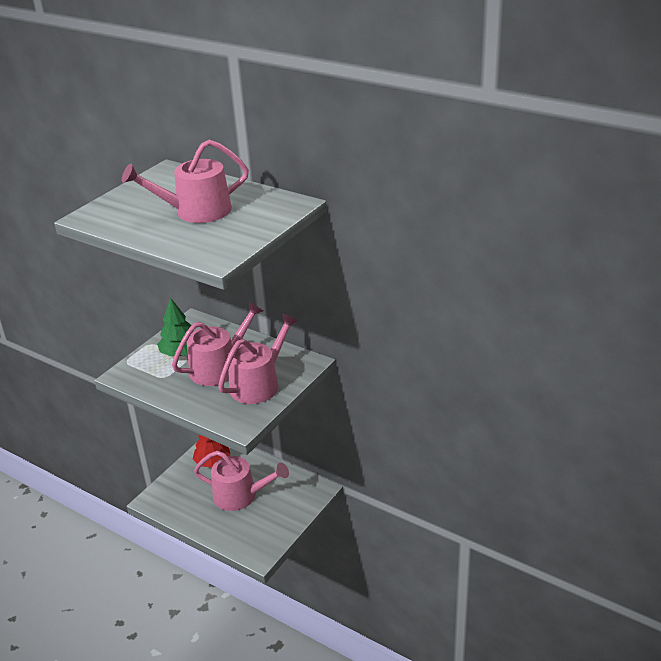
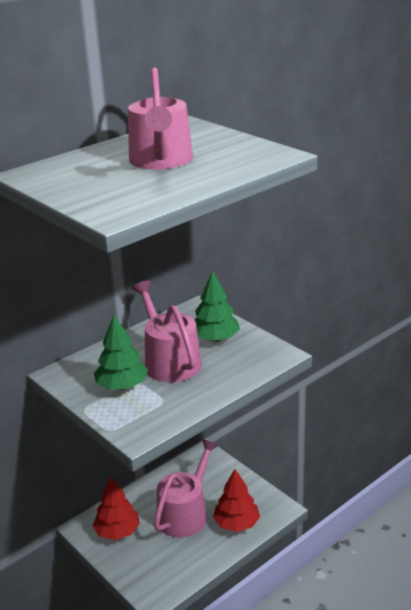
camera: 75 degrees left, 5 degrees down
pink watering can [218,313,299,404] -> green tree [195,270,240,342]
none -> red tree [213,469,260,532]

